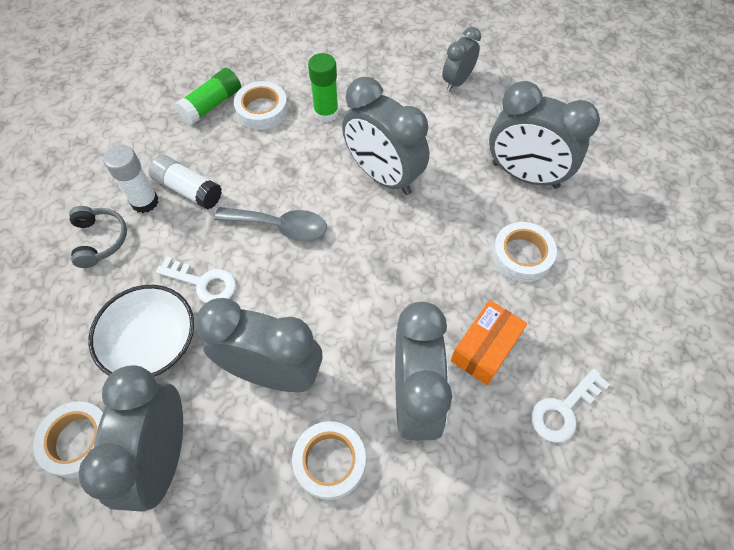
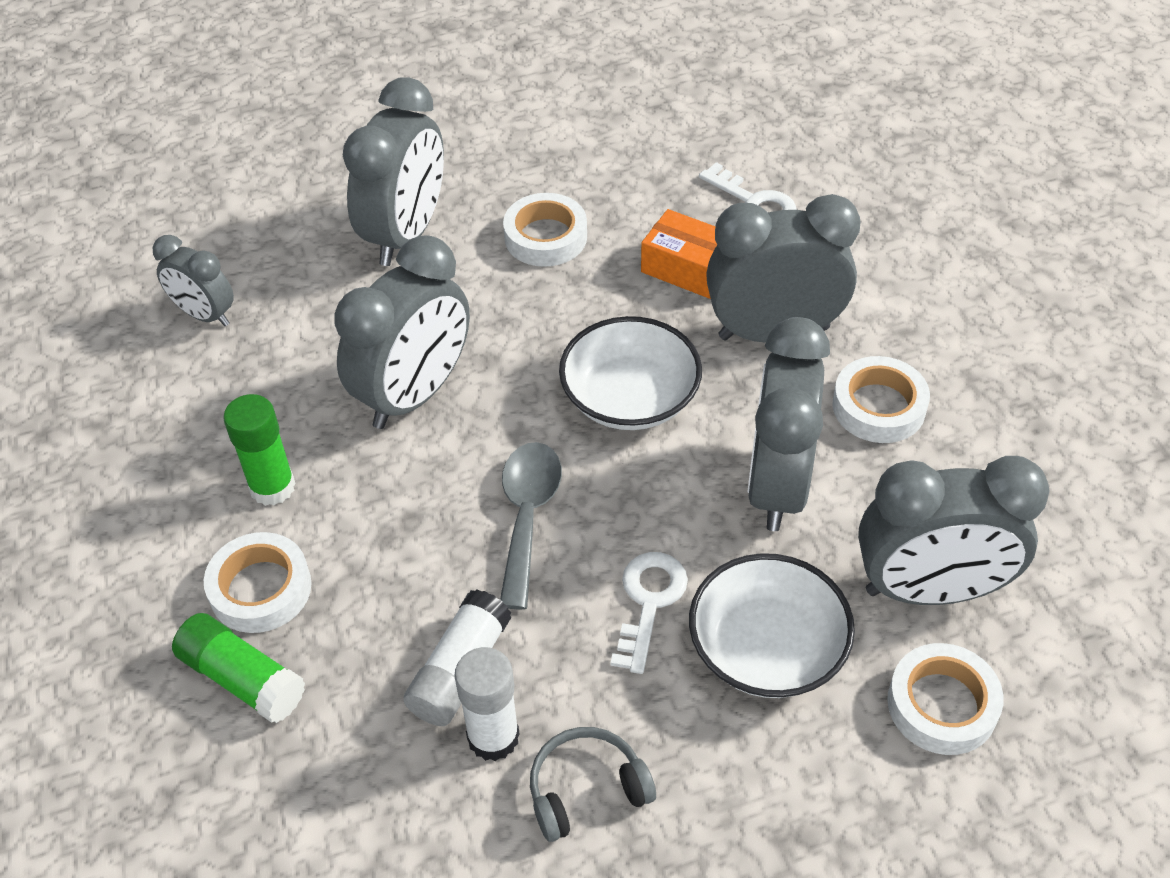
camera: 95 degrees left, 10 degrees down
none -> white bowl [559,316,702,430]

